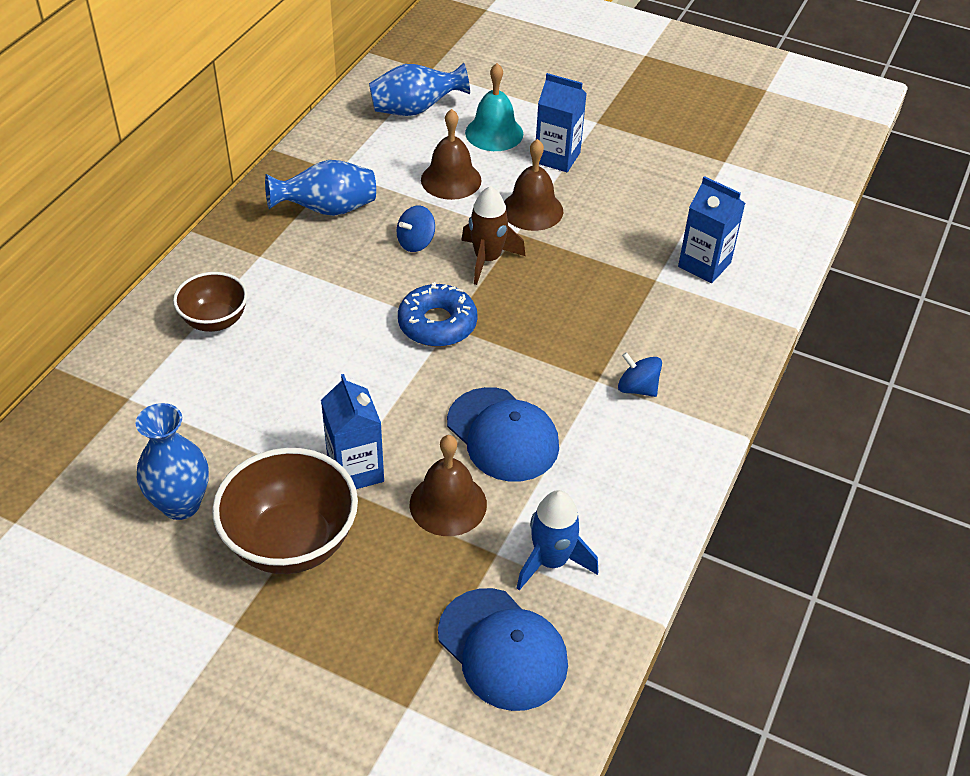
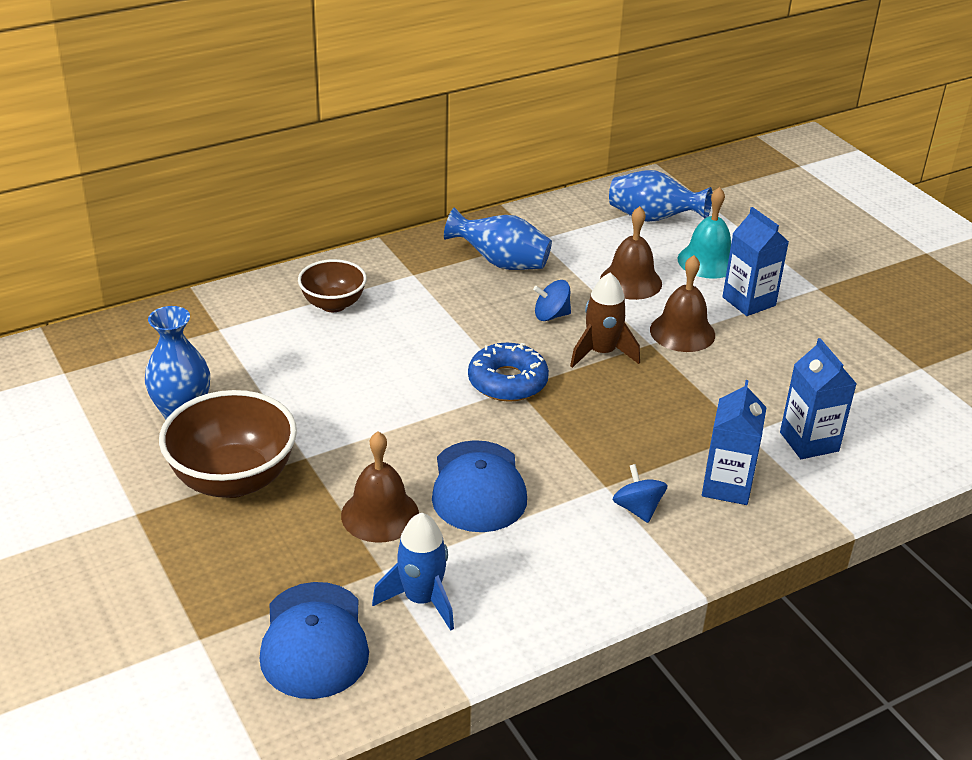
camera: 35 degrees right, 10 degrees down
blue carton [321,374,384,489] -> blue carton moved to [702,380,766,505]

